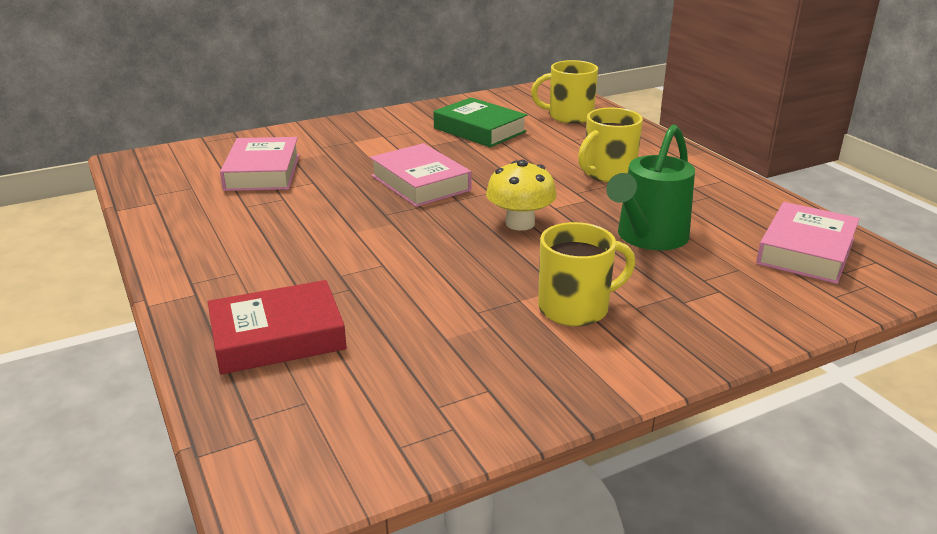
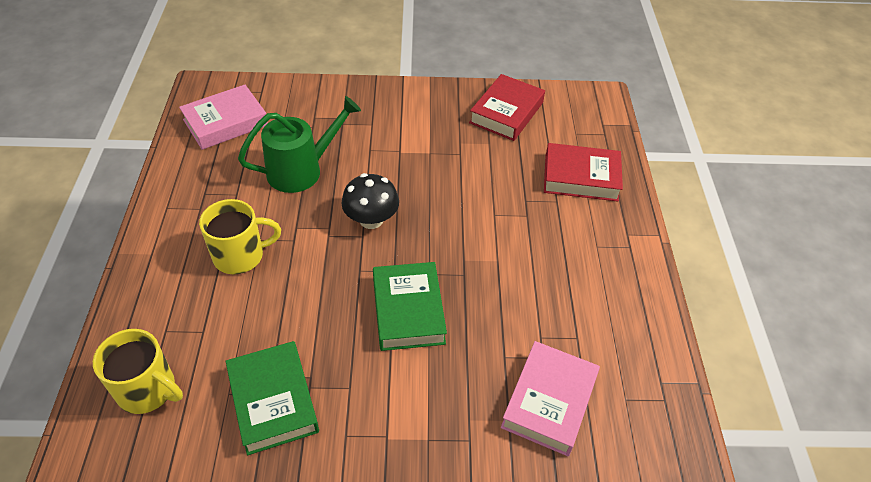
camera: 155 degrees left, 20 degrees up
pink book [370,143,472,207] -> green book [373,262,447,351]
yellow mushroom [486,160,557,231] -> black mushroom [341,173,399,229]
yellow mug [538,222,635,326] -> none
none -> red book [469,74,545,141]

